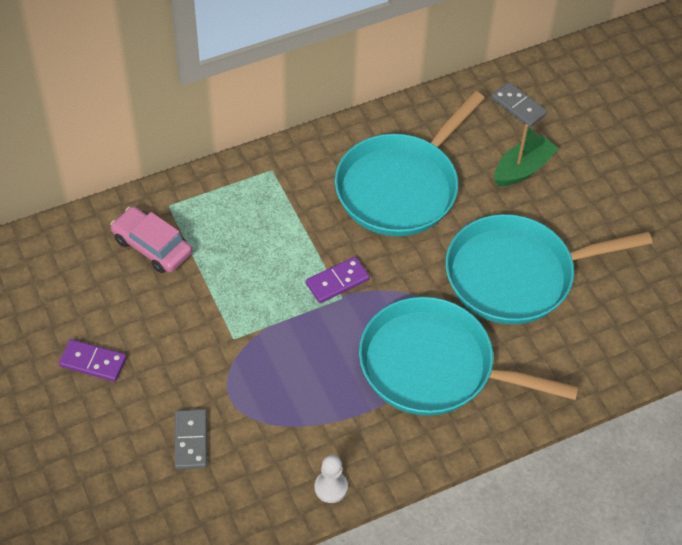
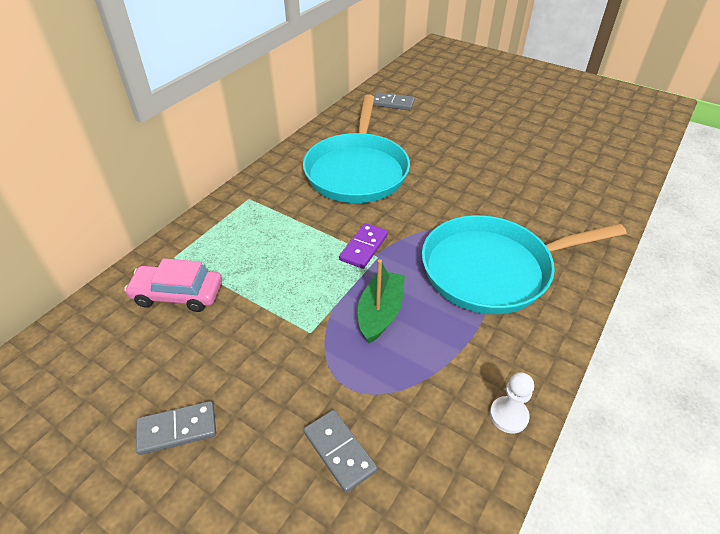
camera: 30 degrees left, 10 degrees down
purple domino [59,339,127,382] -> grey domino [136,401,216,455]
turquoise pan [446,214,653,325] -> none
green boat [494,124,559,186] -> green boat moved to [358,259,405,343]

